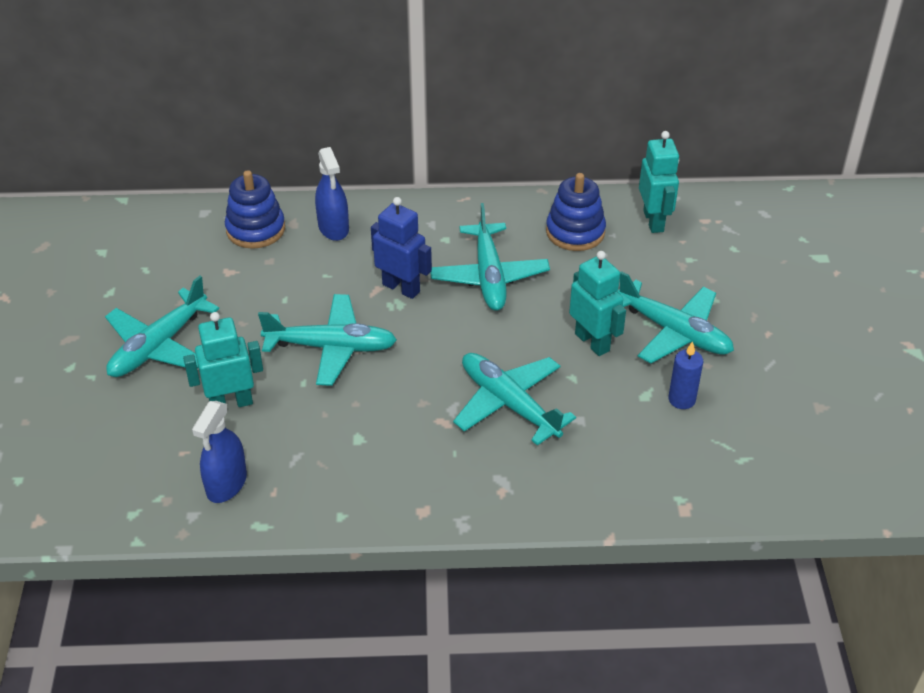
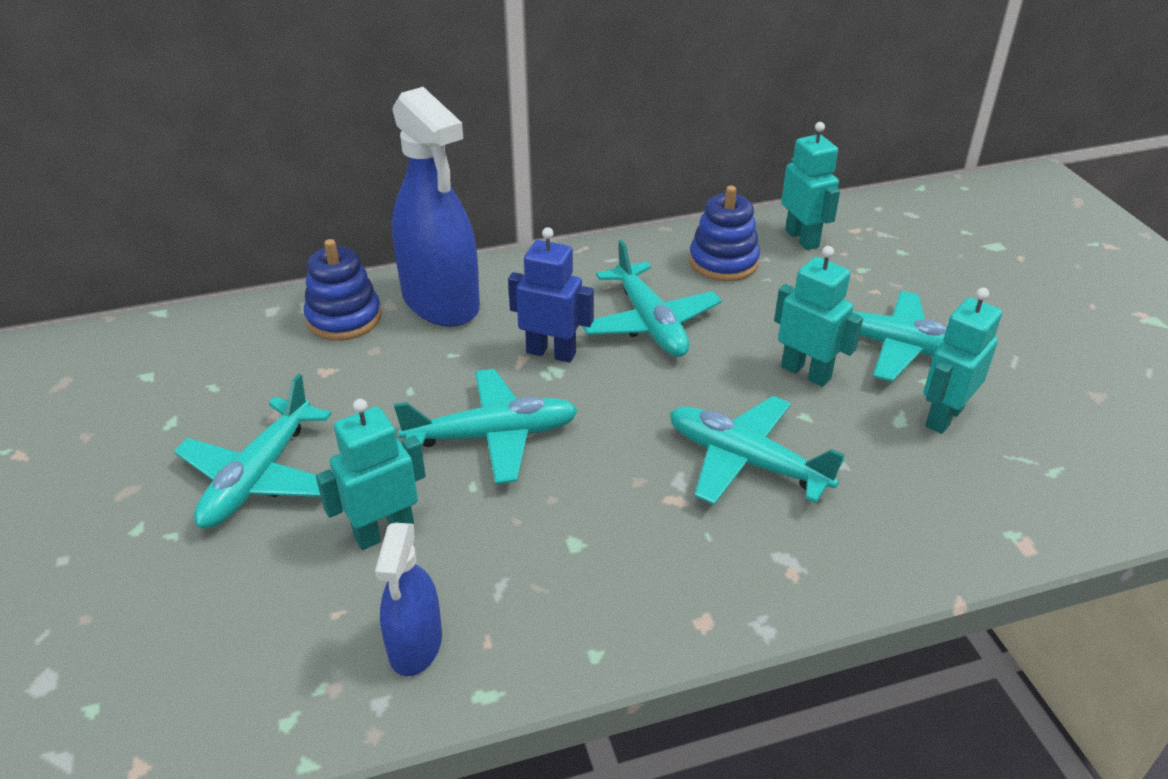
camera: 15 degrees left, 5 degrees down
blue spray bottle [315,147,349,241] -> blue spray bottle [392,87,480,327], size x1.86
blue candle [668,341,703,409] -> turquoise robot [924,288,1002,434]

